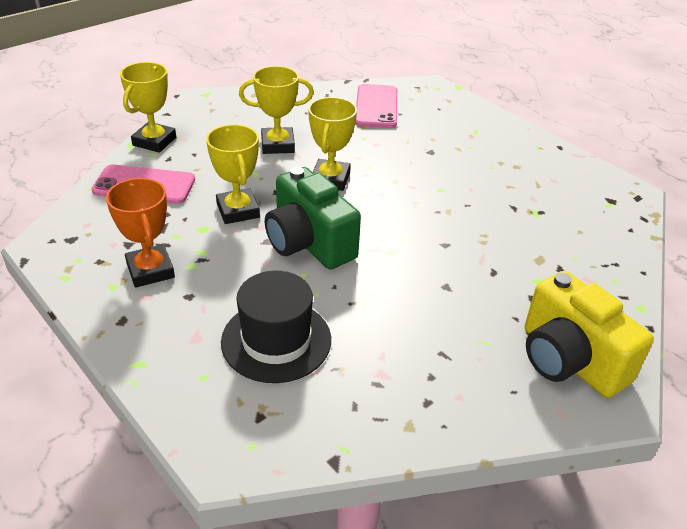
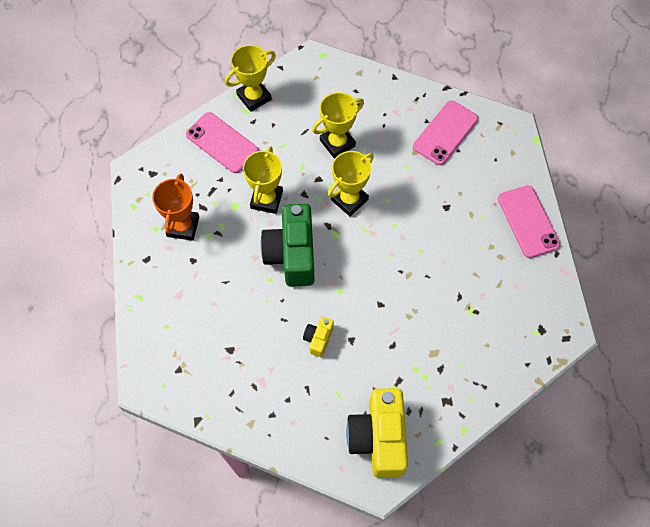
camera: 35 degrees right, 25 degrees up
black hat [221,271,331,383] -> none
yellow trophy [239,66,314,154] -> yellow trophy turned 60 degrees counterclockwise [312,92,364,158]
none -> yellow camera [303,317,334,357]
none -> pink phone [498,185,560,258]

